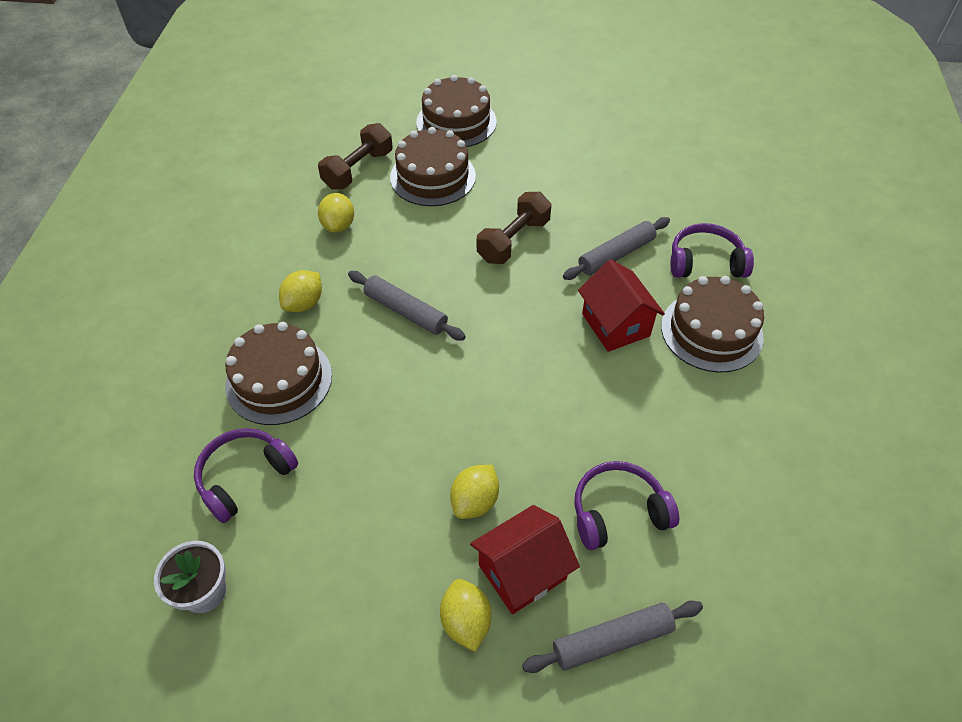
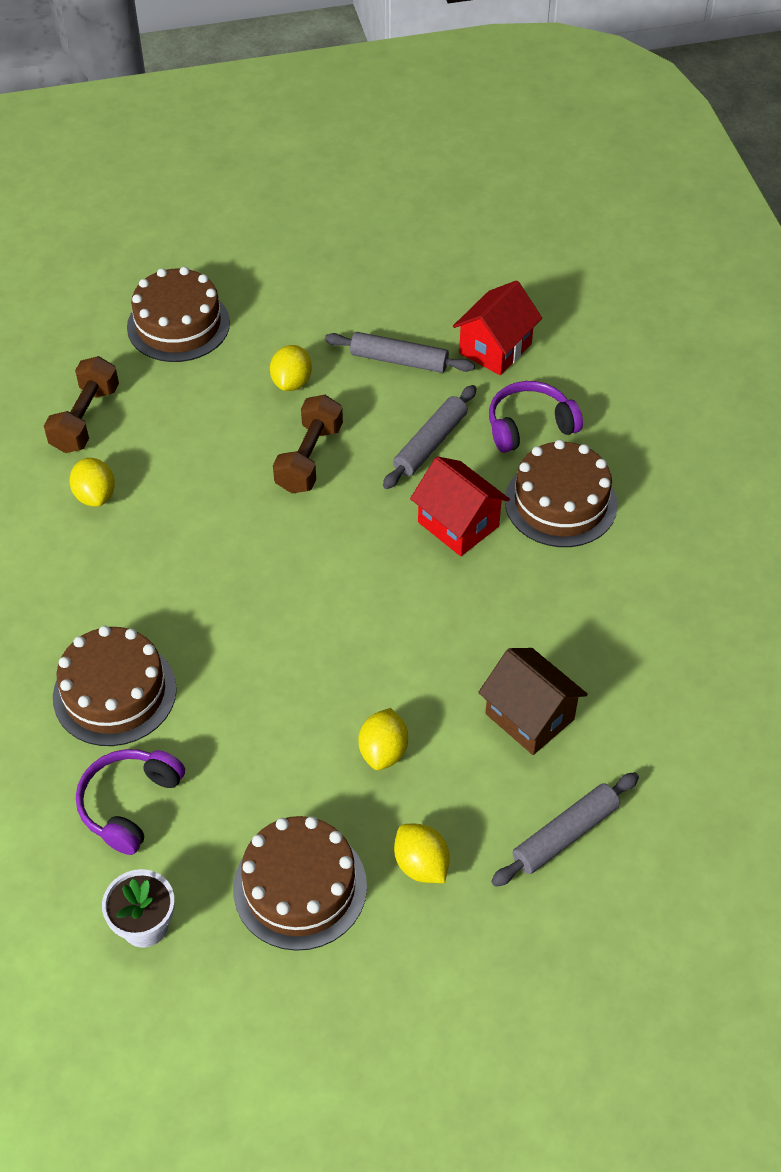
camera: 20 degrees left, 0 degrees up
yellow lemon [279,270,322,312] -> yellow lemon moved to [270,345,312,391]
grey rolling pin [348,271,466,341] -> grey rolling pin moved to [325,332,475,373]
brown cake [390,127,476,206] -> brown cake moved to [233,816,367,951]
red house [470,505,580,614] -> red house moved to [453,280,542,375]
purple headphones [574,461,679,550] -> brown house [478,648,588,755]

